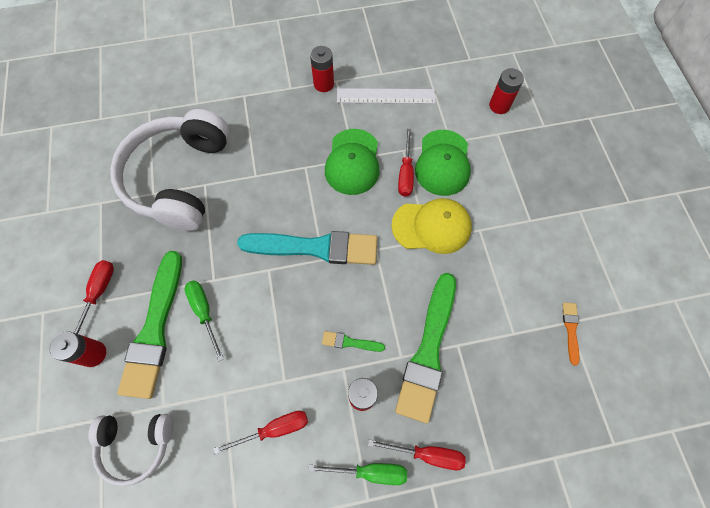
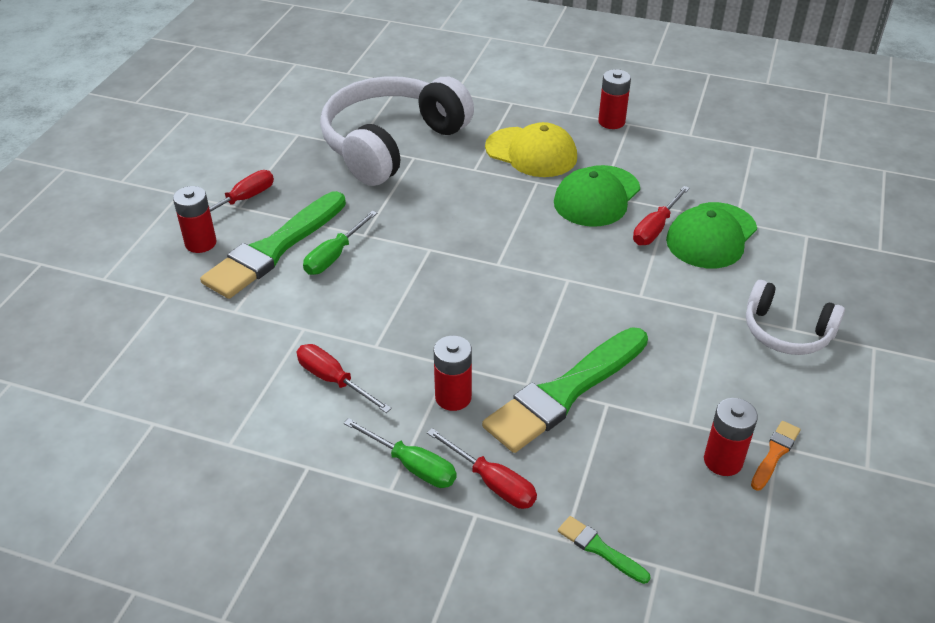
camera: 30 degrees right, 25 degrees down
white headphones [88,414,173,486] -> white headphones moved to [746,280,845,355]
green screwdriver [184,280,224,361] -> green screwdriver turned 150 degrees counterclockwise [303,211,377,275]
red screwdriver [213,411,308,454] -> red screwdriver turned 150 degrees counterclockwise [297,344,392,413]
turquoise brush [237,231,377,265] -> none
green brush [322,331,385,352] -> green brush moved to [558,516,650,584]
white ruler [337,88,436,104] -> none
yellow cap [391,198,472,254] -> yellow cap moved to [485,122,577,177]
red battery [489,68,524,114] -> red battery moved to [704,398,758,476]

